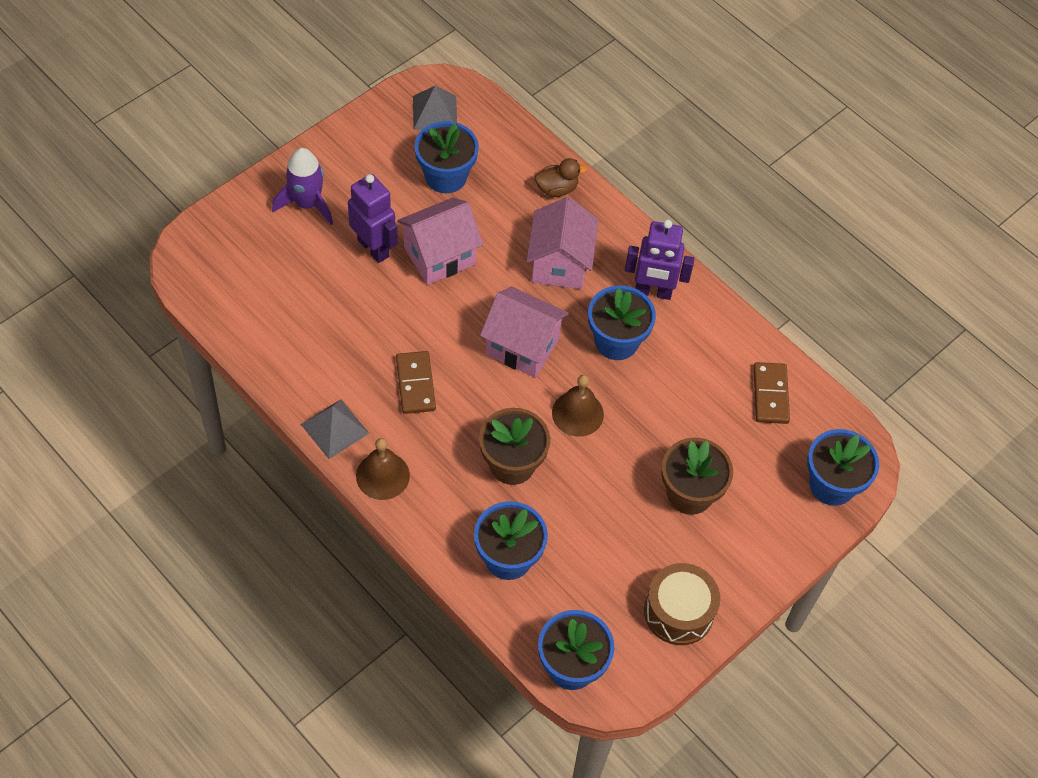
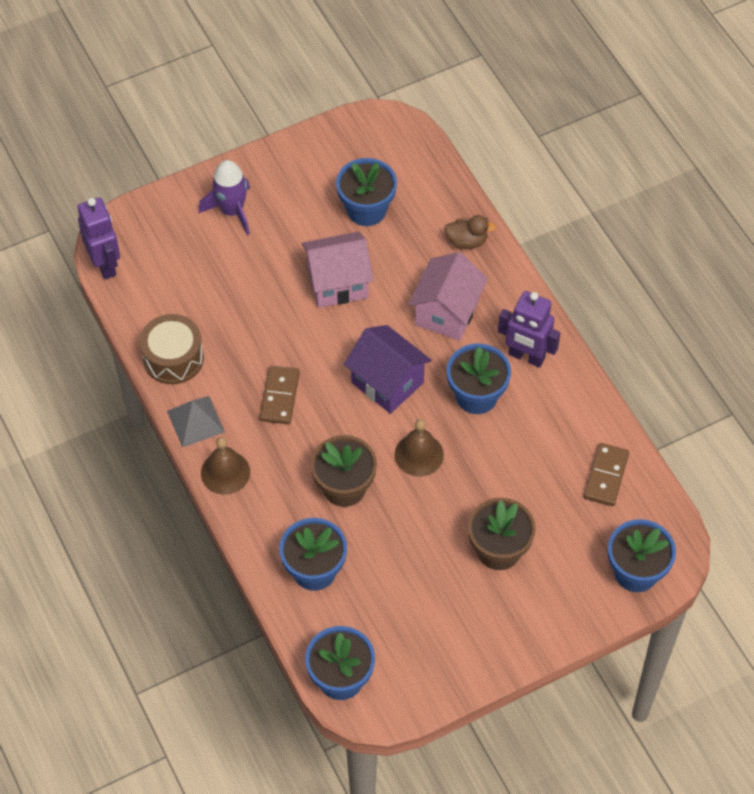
camera: 20 degrees right, 0 degrees up
purple robot [348,174,398,263] -> purple robot moved to [77,197,120,279]
grey pyramid [413,86,457,130] -> none
pink house [480,286,569,378] -> purple house [344,325,432,414]
brown drum [644,563,720,645] -> brown drum moved to [140,314,204,384]

